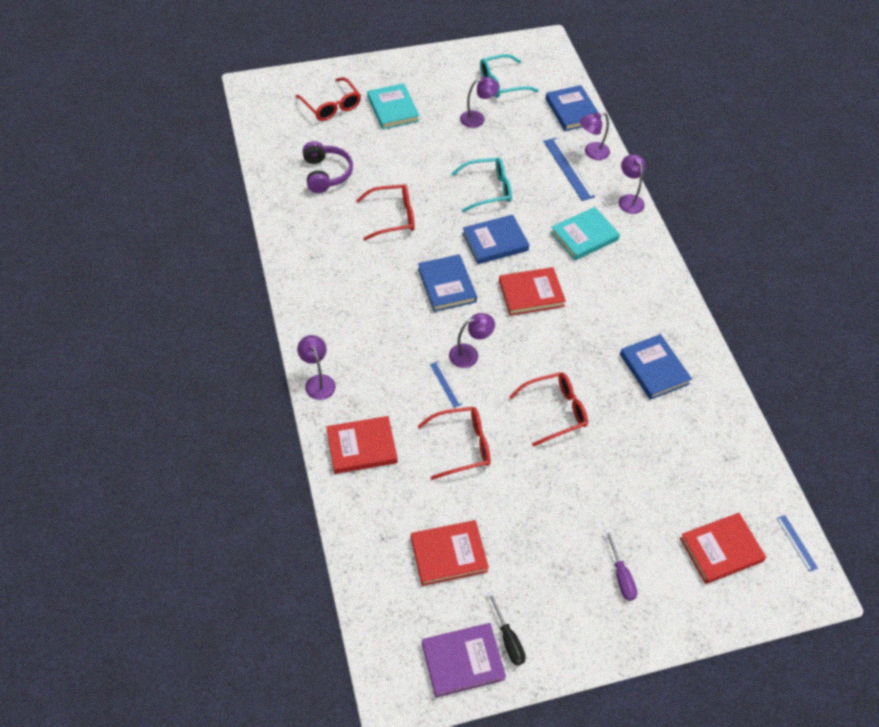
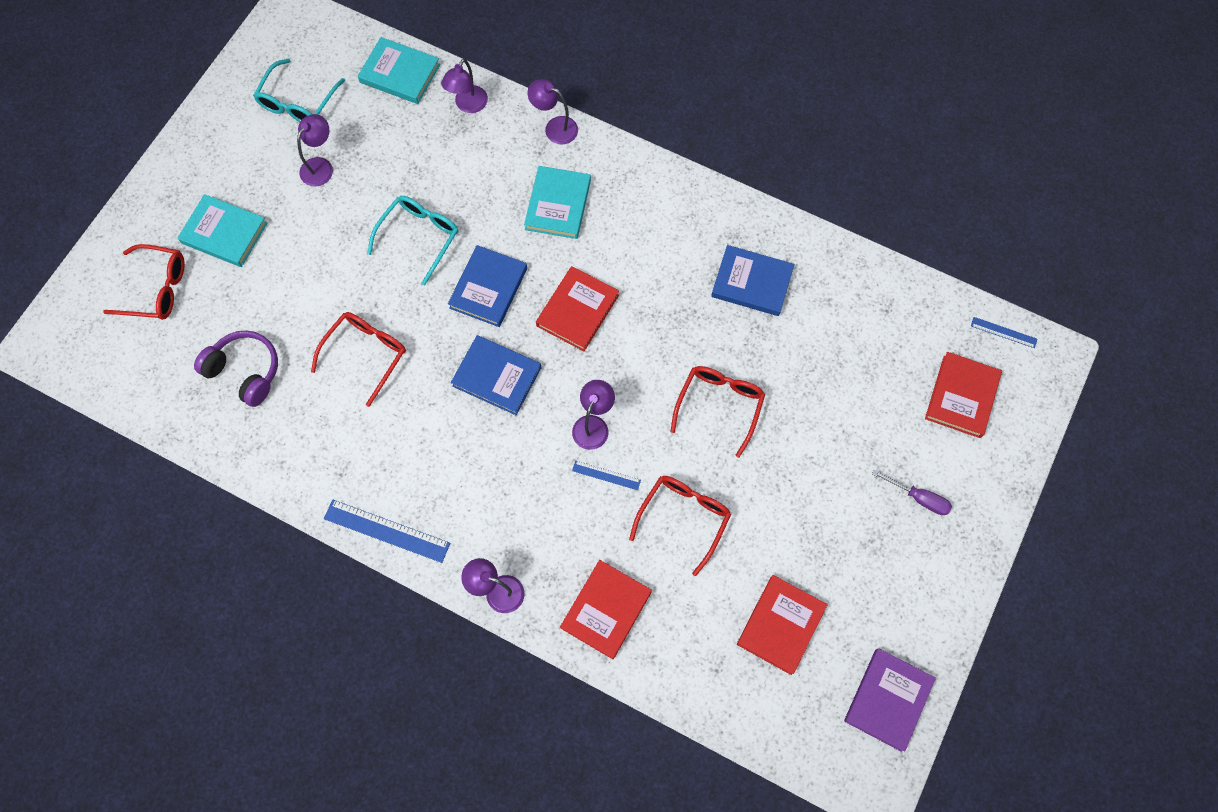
camera: 45 degrees left, 15 degrees up
black screwdriver [488,591,526,666] -> none
blue ruler [543,138,595,201] -> blue ruler moved to [324,500,450,563]
blue book [545,85,601,131] -> turquoise book [358,37,440,104]

